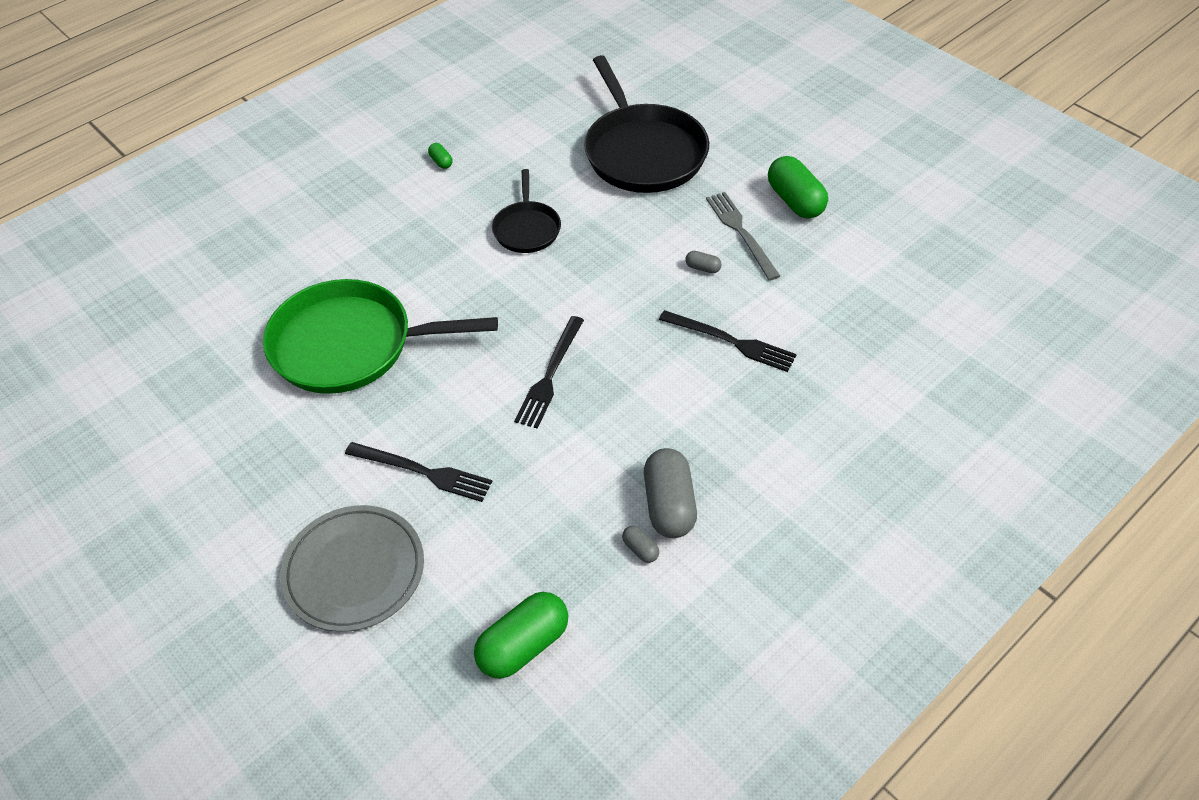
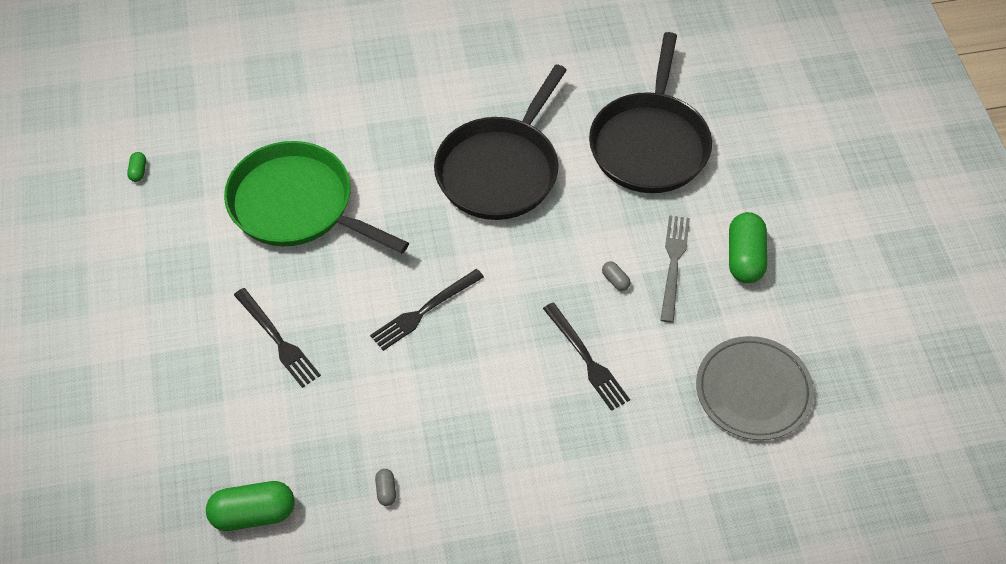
camera: 30 degrees right, 5 degrees up
grey plate [280,505,424,632] -> grey plate moved to [696,336,814,440]
green capsule [428,143,452,169] -> green capsule moved to [127,152,146,182]
black pan [492,169,561,253] -> black pan [434,64,567,220], size x1.90
grey capsule [644,448,697,538] -> none

